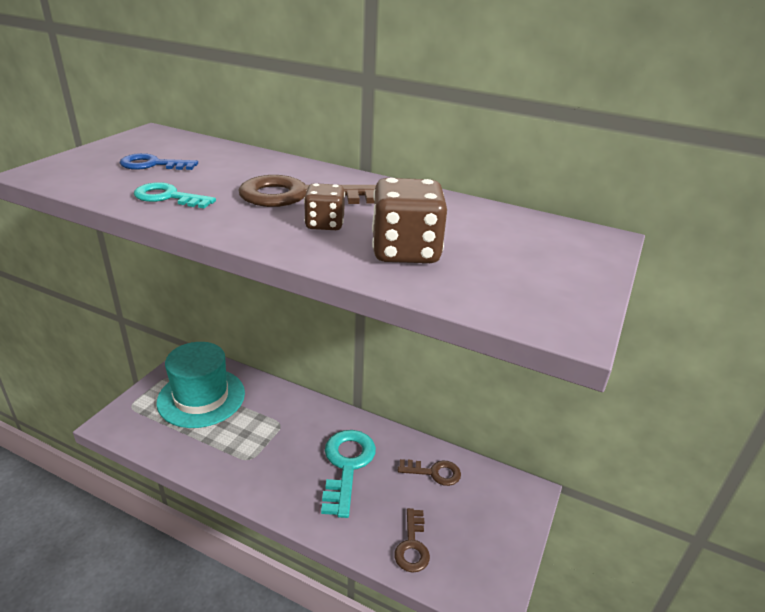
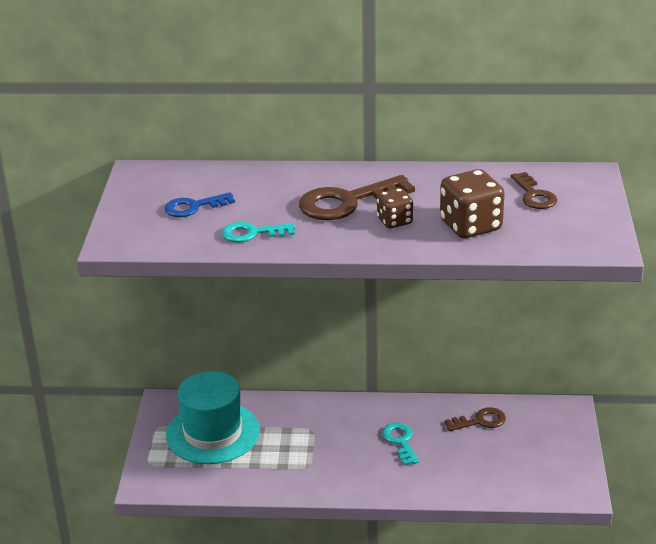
camera: 20 degrees left, 0 degrees up
turquoise key [321,430,376,518] -> turquoise key [382,423,419,465], size x0.59
brown key [394,508,430,573] -> brown key moved to [511,172,557,209]

